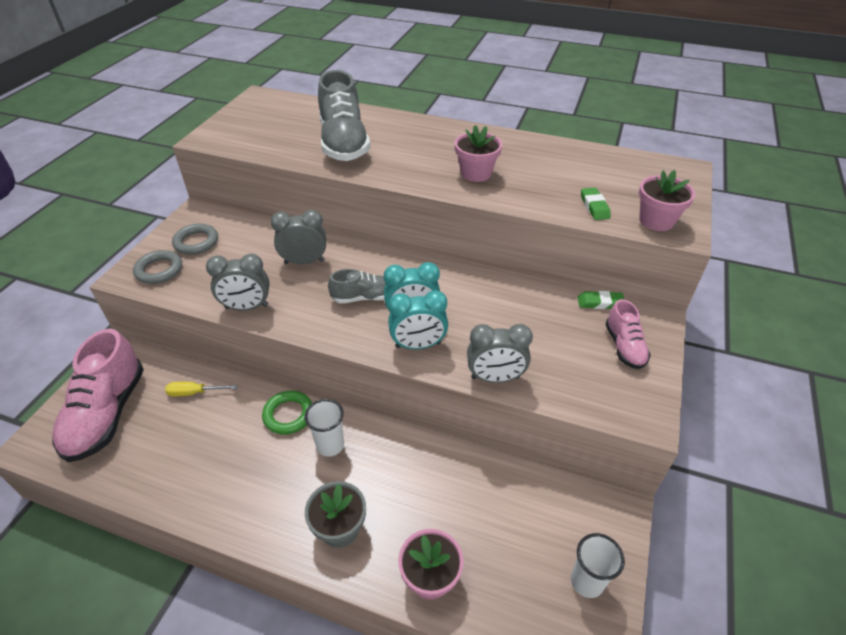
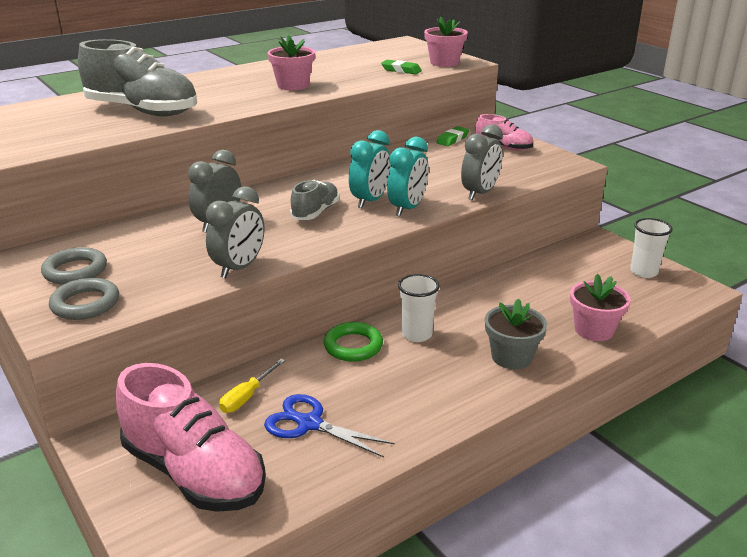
camera: 55 degrees left, 15 degrees down
none -> blue scissors [264,394,395,458]

